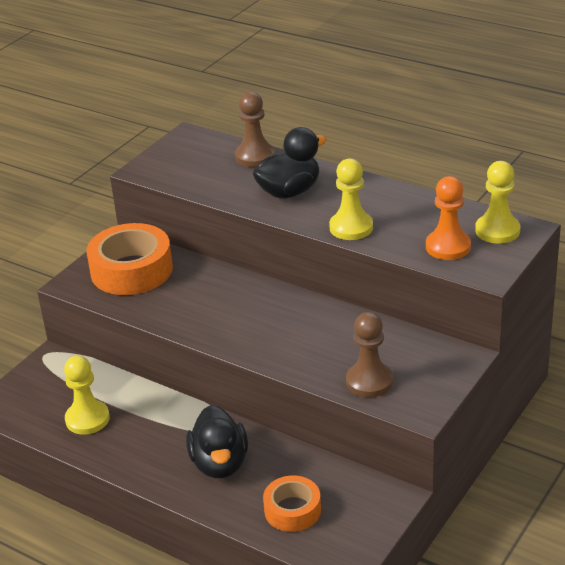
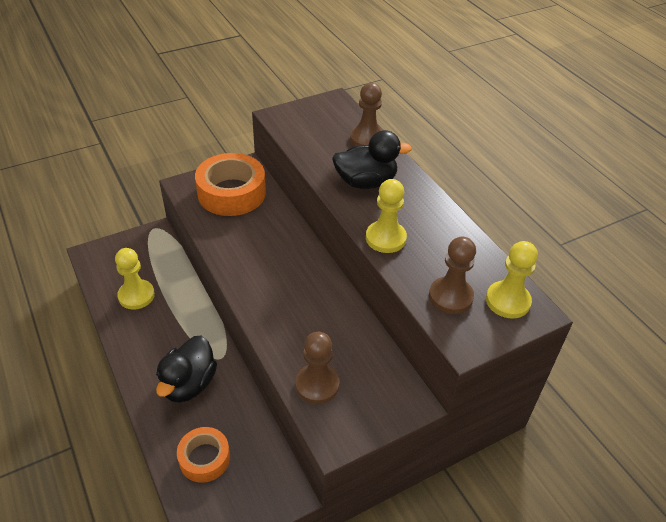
camera: 25 degrees right, 10 degrees up
orange pawn [426,176,471,260] -> brown pawn [429,237,476,314]

